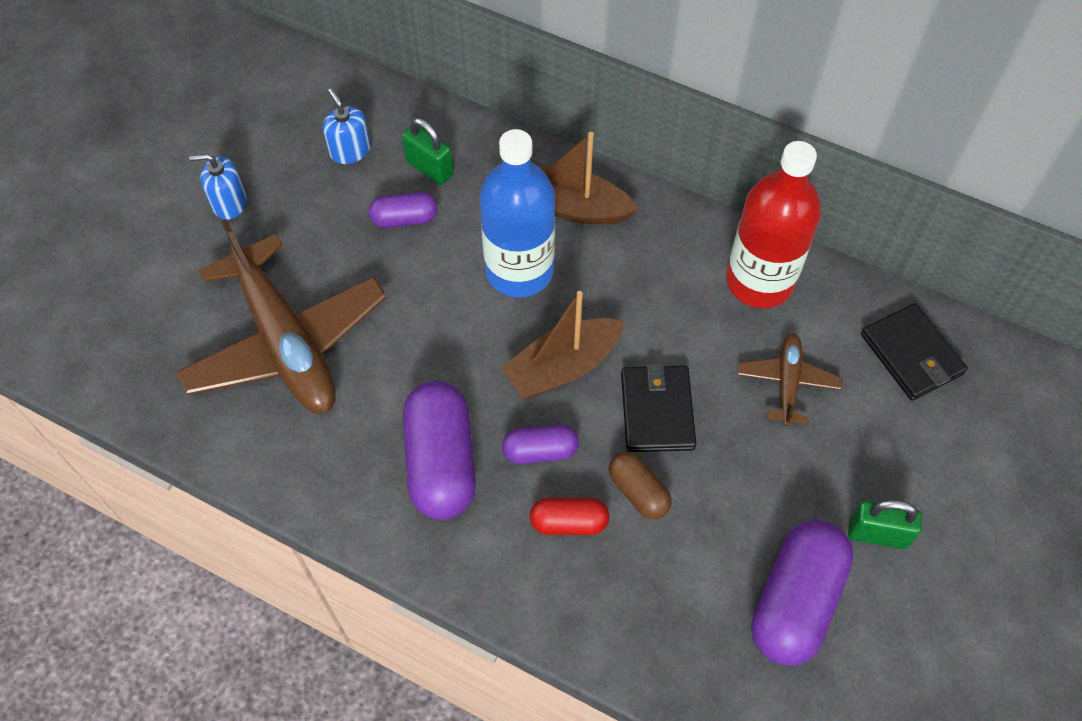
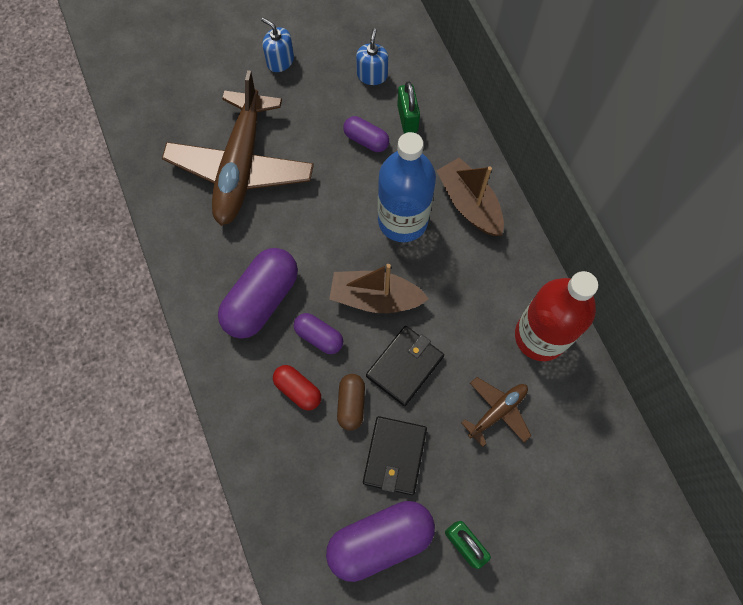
camera: 40 degrees right, 10 degrees up
black wallet [861,303,968,401] -> black wallet moved to [363,416,427,495]

